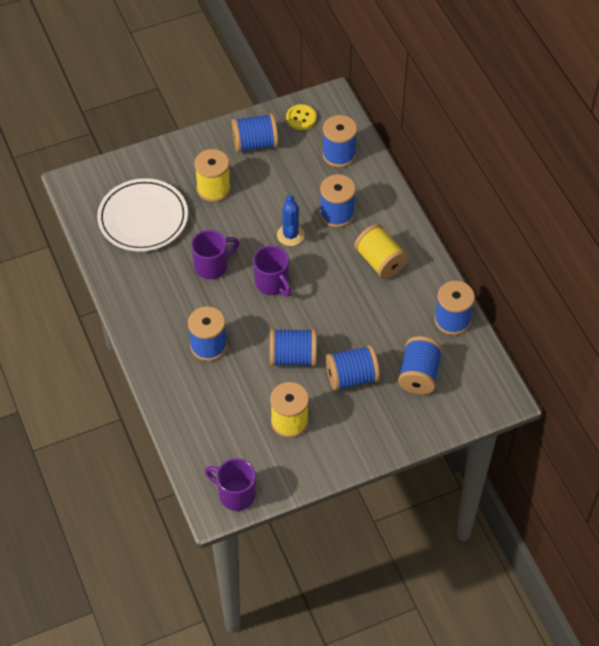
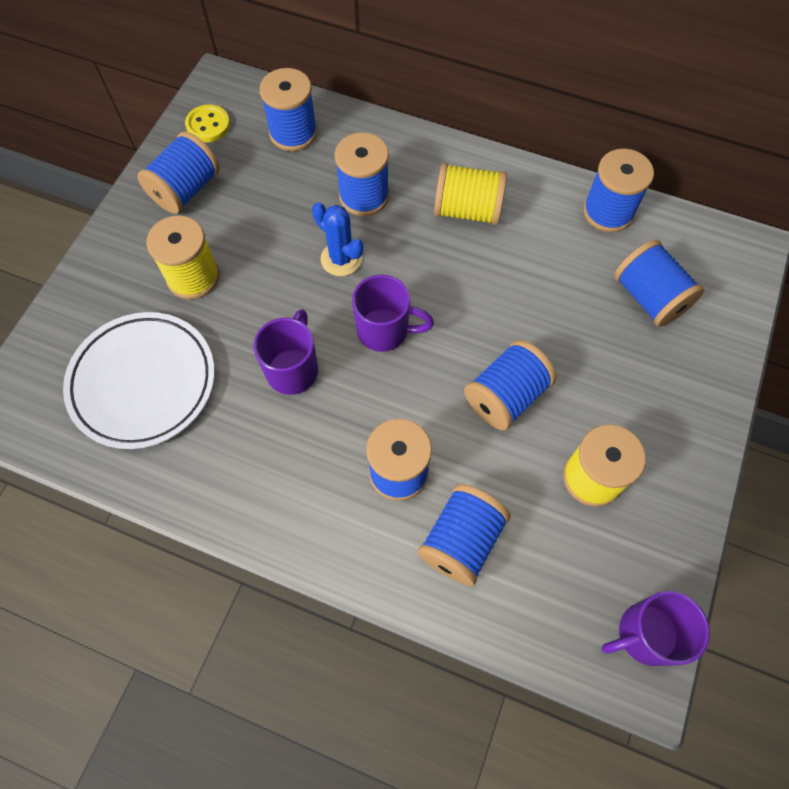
camera: 45 degrees left, 10 degrees up
blue spool [326,345,380,391] -> blue spool moved to [418,484,511,586]

